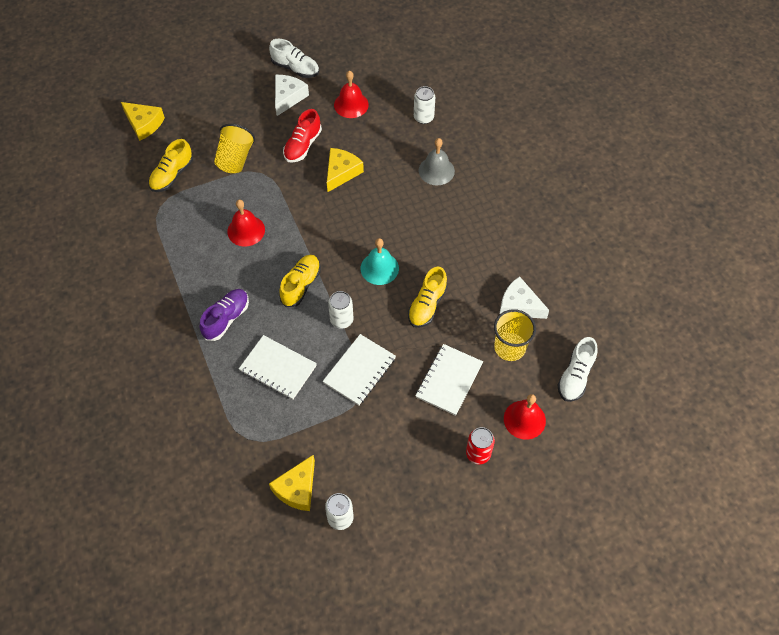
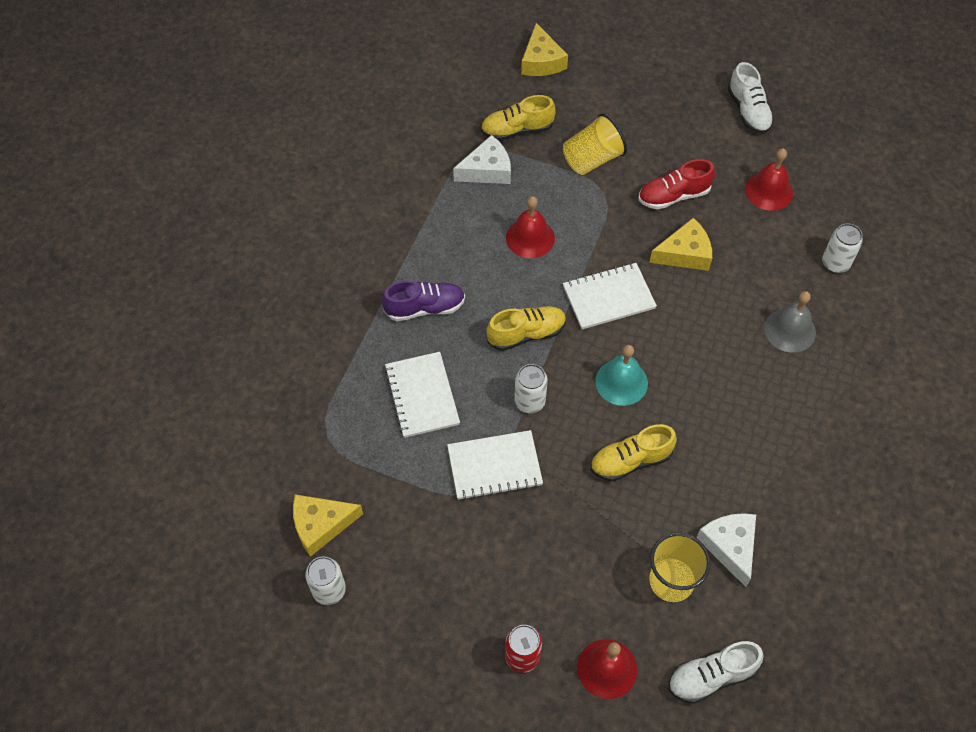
camera: 45 degrees right, 0 degrees up
white cheese [275,75,309,116] -> white cheese moved to [453,135,511,184]
white notebook [415,344,483,416] -> white notebook moved to [563,263,657,329]

